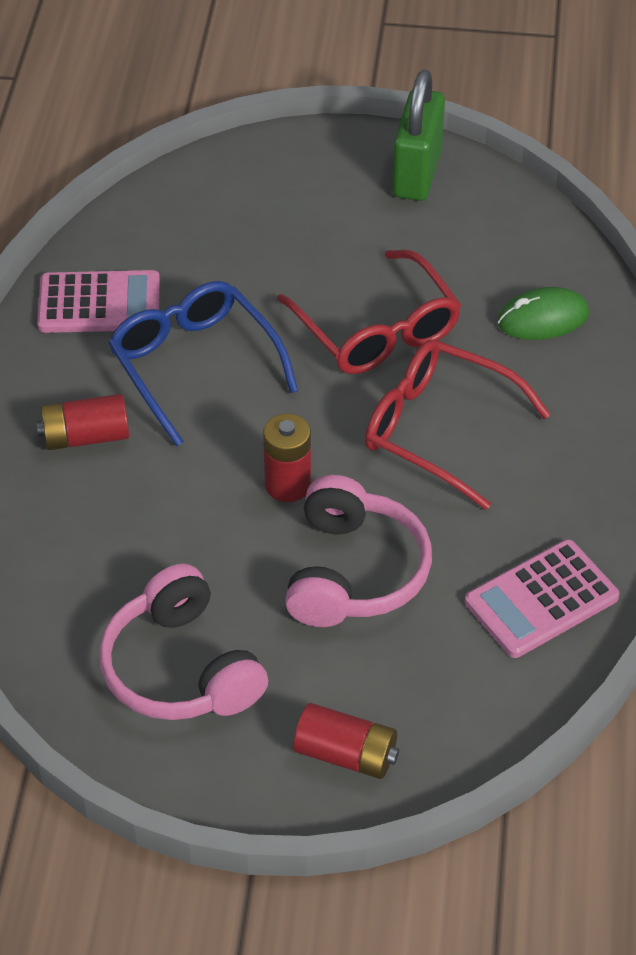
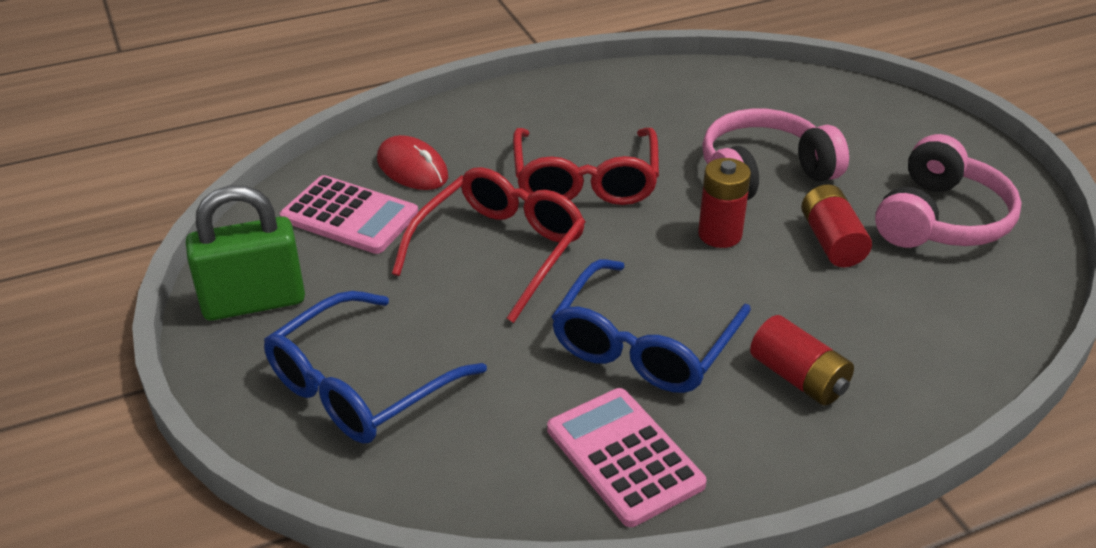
camera: 120 degrees left, 10 degrees down
red battery [293,703,399,779] -> red battery moved to [801,184,872,267]
pink calculator [465,539,619,658] -> pink calculator moved to [280,175,418,254]
green mouse [497,287,589,340] -> red mouse [377,135,448,190]
none -> blue glasses [264,291,487,444]

